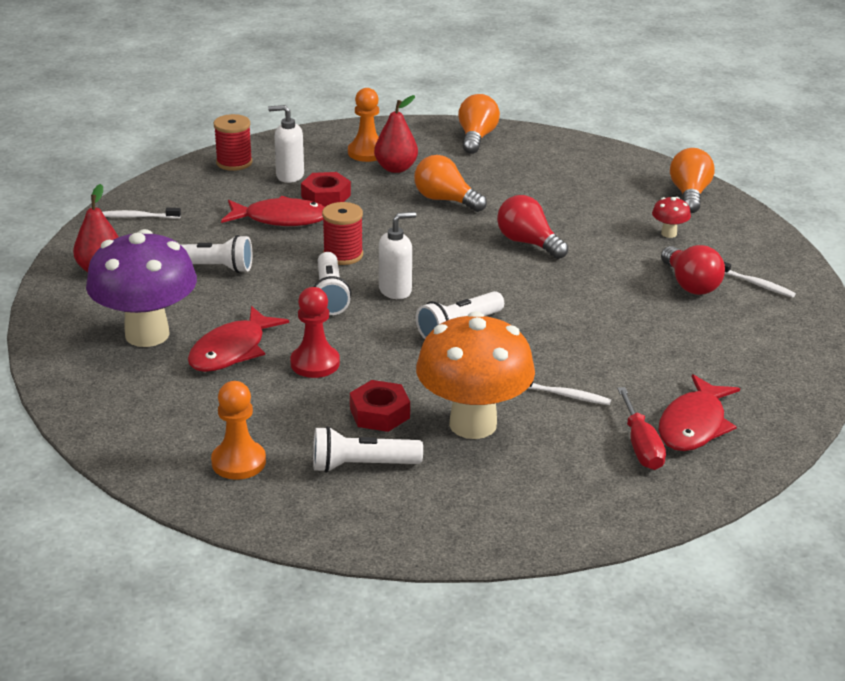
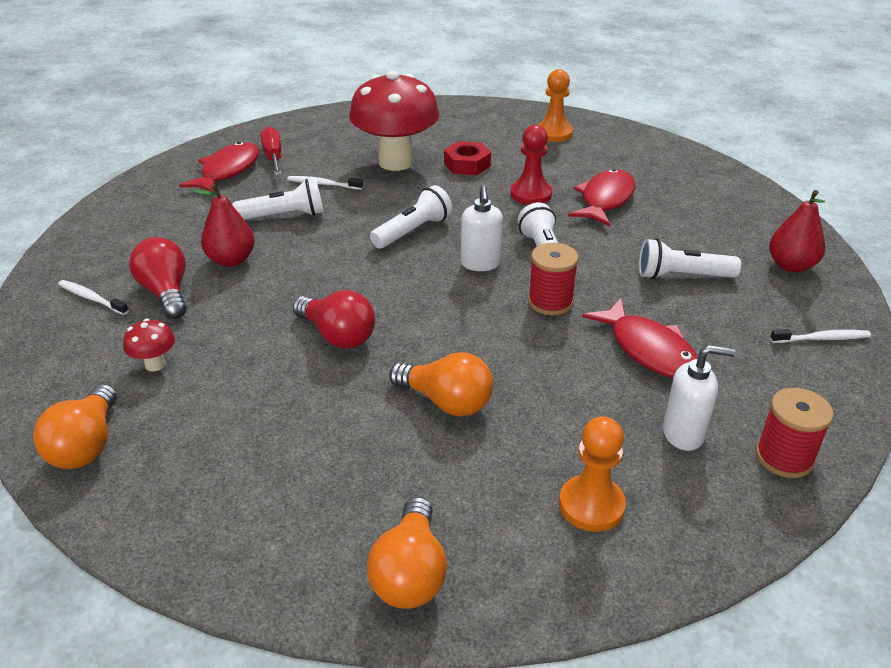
camera: 175 degrees right, 5 degrees up
purple mushroom [86,229,197,347] -> none
red fish [221,196,325,226] -> red fish turned 120 degrees counterclockwise [582,298,698,378]
red nut [301,172,351,207] -> none
white flashlight [313,426,423,473] -> white flashlight moved to [232,179,323,220]
red pear [374,95,418,173] -> red pear moved to [192,184,255,267]
white soap dispenser [379,212,416,299] -> white soap dispenser turned 60 degrees counterclockwise [461,185,503,271]
orange mushroom [416,311,535,439] -> red mushroom [349,70,439,171]

